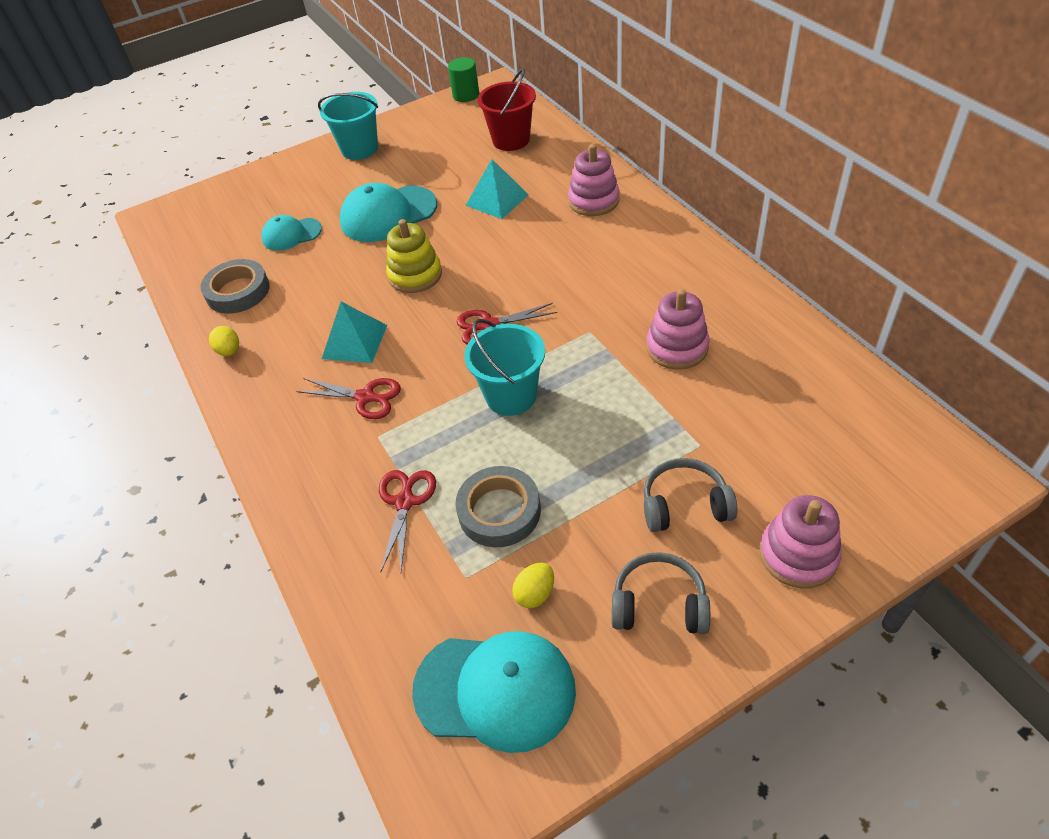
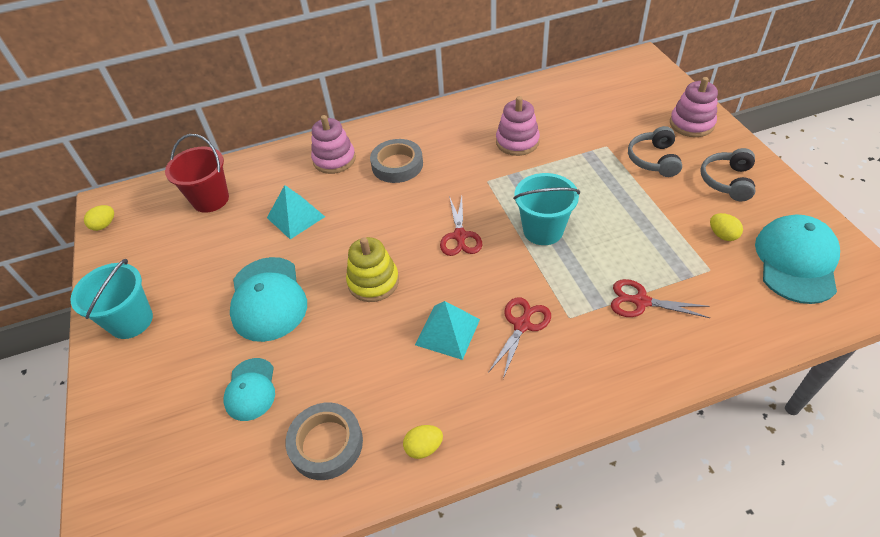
camera: 80 degrees left, 0 degrees up
green cylinder [448,57,479,102] -> yellow egg [84,205,114,231]
grey tape [455,466,541,547] -> grey tape moved to [370,139,423,183]

